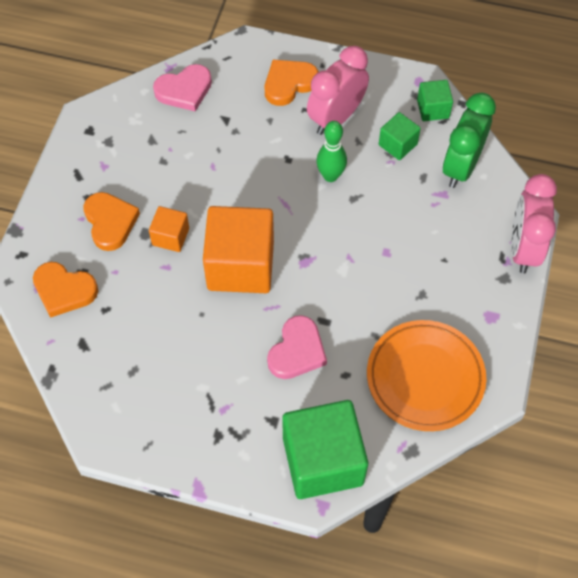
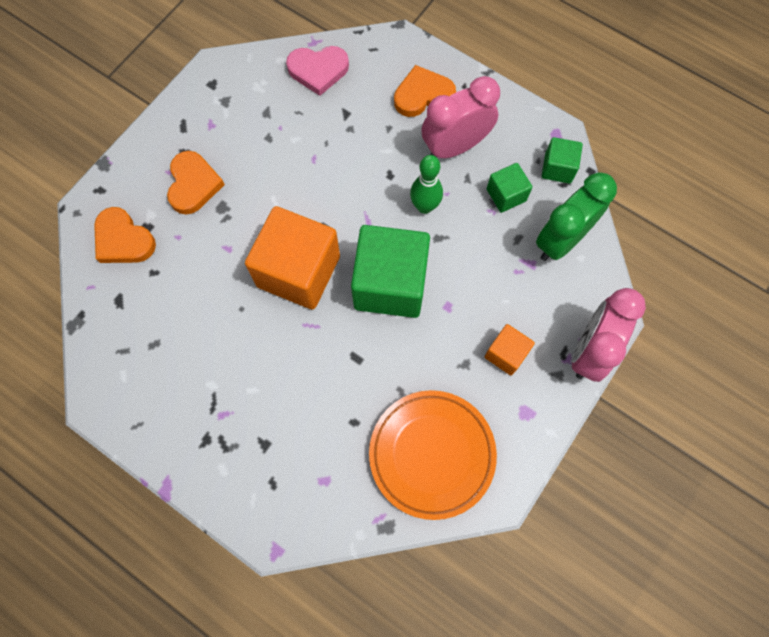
camera: 20 degrees right, 10 degrees up
orange cube [149,206,189,252] -> orange cube moved to [485,324,535,376]
pink heart [267,315,327,379] -> none
green cube [282,400,368,499] -> green cube moved to [351,225,430,318]

